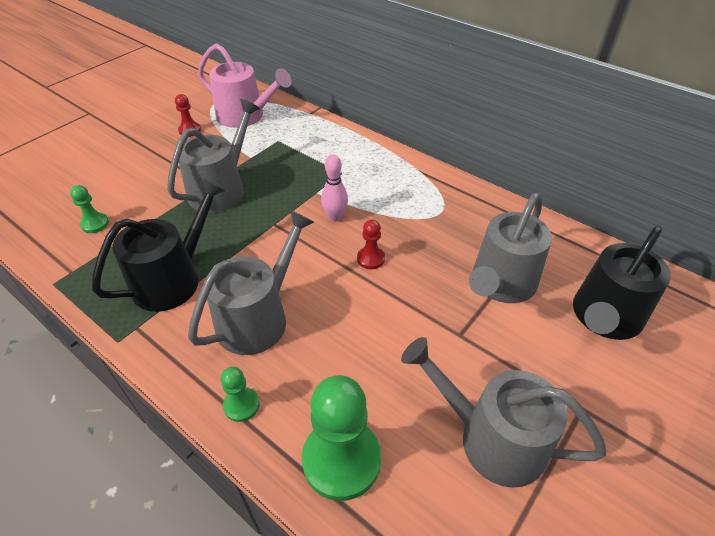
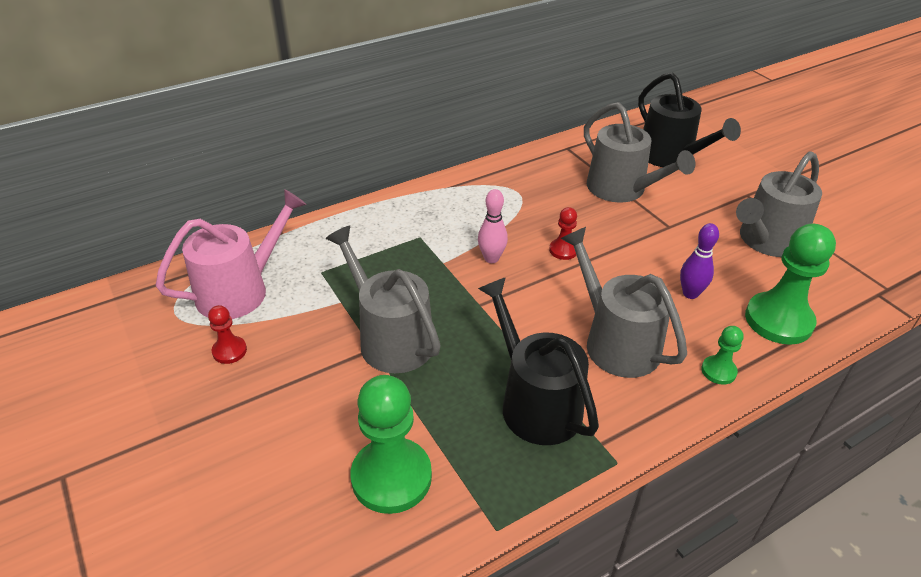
camera: 70 degrees left, 5 degrees down
green pawn [70,185,109,233] -> green pawn [350,375,432,514], size x2.06
none -> purple bowling pin [680,223,719,299]

